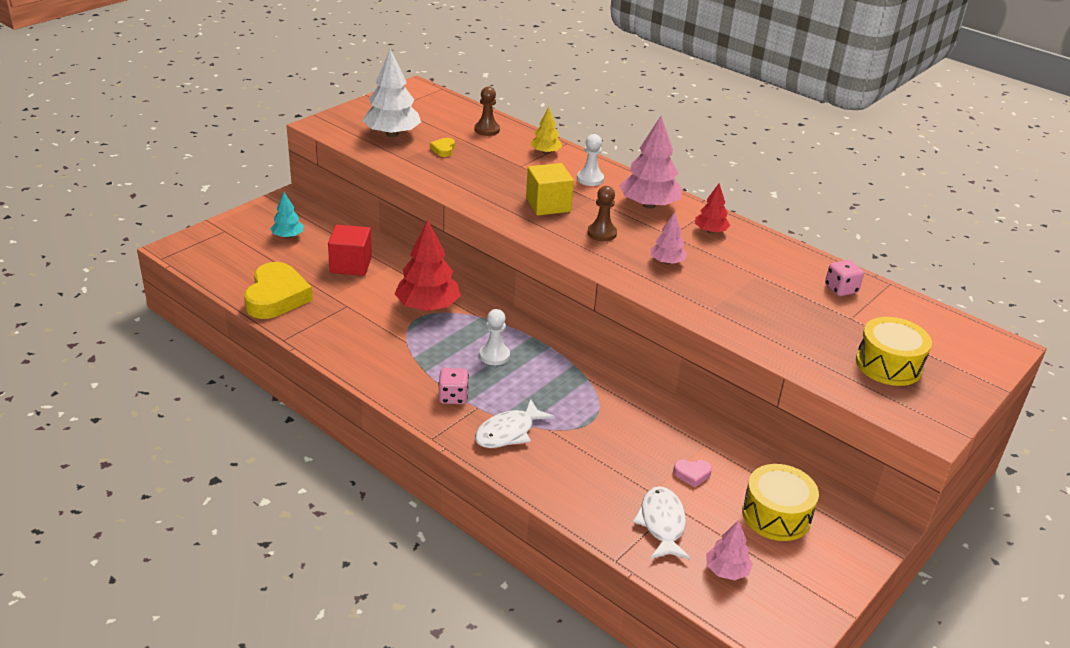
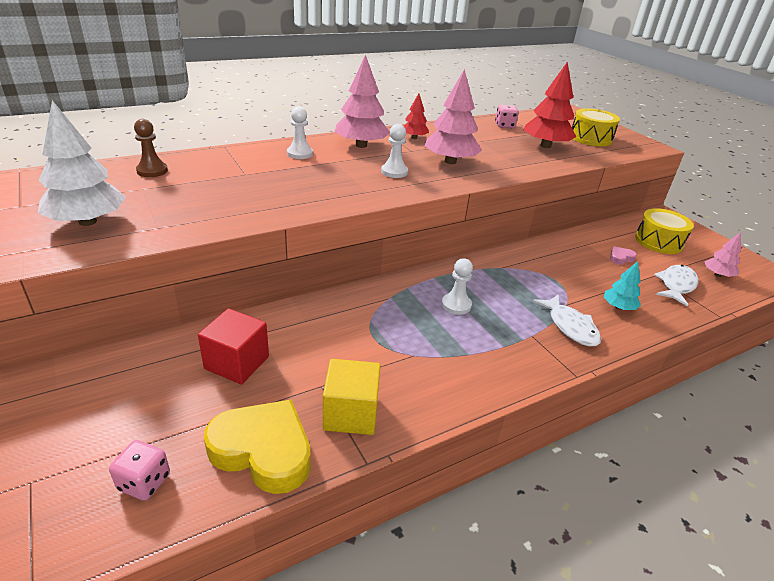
camera: 70 degrees left, 0 degrees up
turquoise tree [270,192,304,238] -> turquoise tree moved to [604,261,641,310]
red tree [395,220,461,311] -> red tree moved to [524,62,577,148]
yellow heart [430,138,455,157] -> none
pink dice [438,368,469,404] -> pink dice moved to [109,440,170,501]
yellow cube [526,163,574,216] -> yellow cube moved to [323,359,381,435]
yellow tree [530,107,562,154] -> none
brown pawn [588,186,617,241] -> white pawn [381,124,408,178]
white fish [633,486,691,560] -> white fish turned 105 degrees clockwise [654,265,699,306]
pink tree [650,212,687,264] -> pink tree [425,69,482,164], size x1.83
pink heart [673,460,712,487] -> pink heart turned 135 degrees counterclockwise [610,246,637,265]

